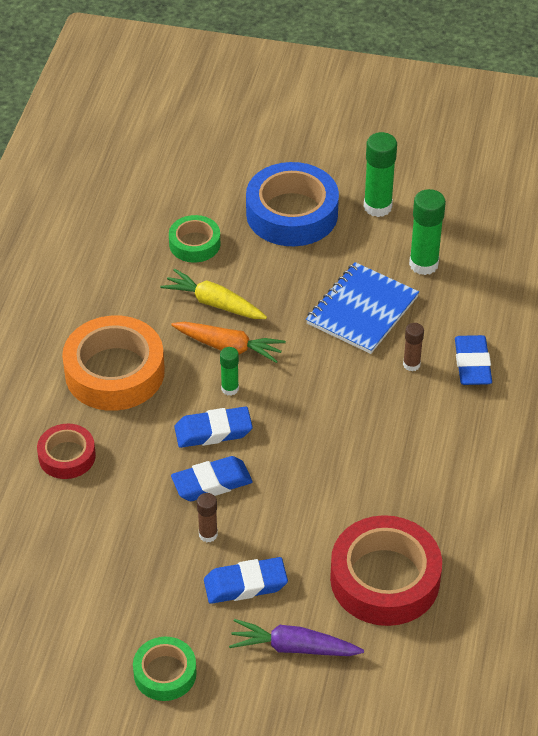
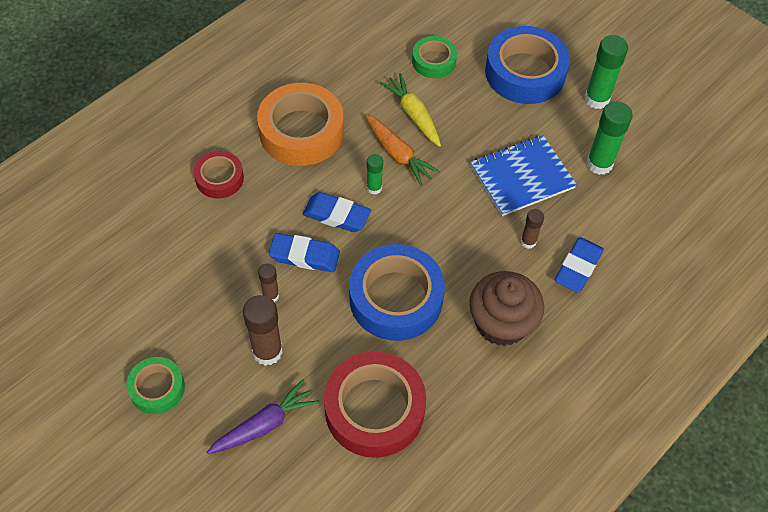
camera: 30 degrees right, 10 degrees up
blue eraser [204,557,288,604] -> brown glue stick [243,295,283,366]
purple carrot [229,619,364,656] -> purple carrot turned 105 degrees clockwise [206,379,319,454]
none -> blue tape [349,244,445,341]
none -> brown cupcake [469,271,544,346]

